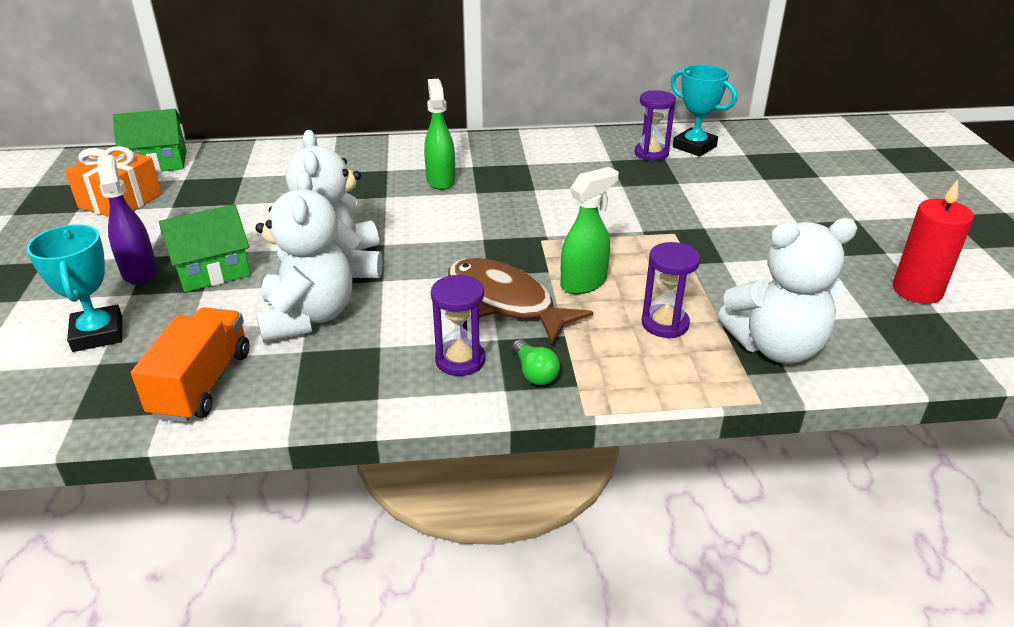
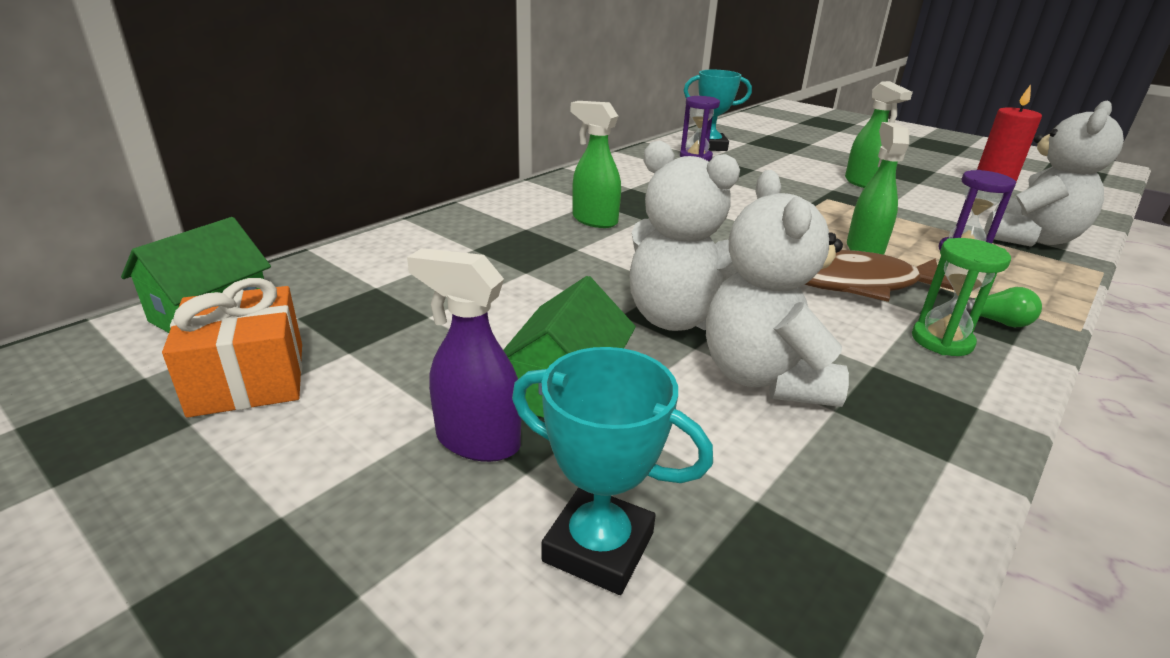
camera: 45 degrees left, 5 degrees down
orange truck [131,307,249,422] -> none
white teddy bear [255,170,352,342] -> white teddy bear turned 135 degrees counterclockwise [706,170,849,407]
purple hourglass [431,274,485,376] -> green hourglass [912,238,1011,356]
none -> green spray bottle [845,81,913,188]

